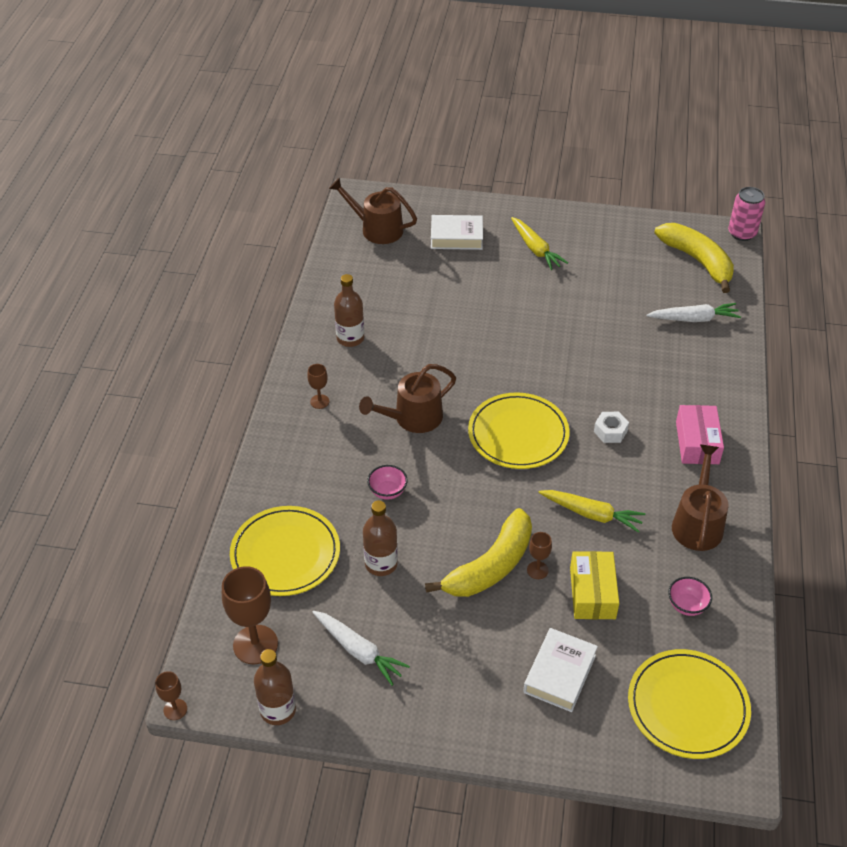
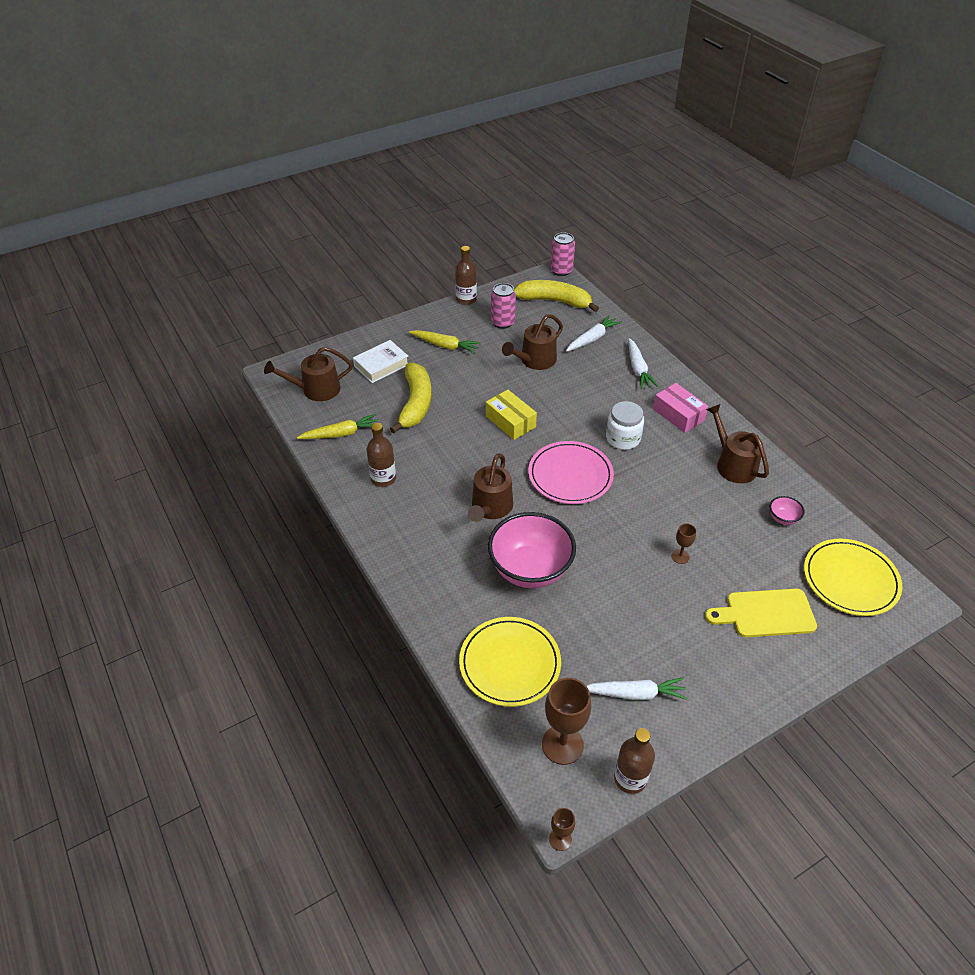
camera: 40 degrees left, 0 degrees up
brown goblet [307,364,329,409] -> none
brown bottle [363,500,398,576] -> brown bottle moved to [455,246,477,305]
pink bowl [367,465,408,500] -> pink bowl [488,512,576,588], size x2.42
yellow banana [425,508,532,597] -> yellow banana moved to [390,363,431,433]
yellow plate [468,393,570,469] -> pink plate [528,441,614,504]
white book [523,628,598,712] -> yellow cutting board [705,589,817,637]
yellow carrot [538,490,645,533] -> yellow carrot moved to [297,414,378,439]
yellow box [570,551,619,619] -> yellow box moved to [486,390,537,440]
white nut [594,412,629,443] -> white jar [606,401,644,450]
none -> pink can [491,283,516,329]
none -> brown watering can [502,314,563,370]
none -> white carrot [628,338,658,389]

